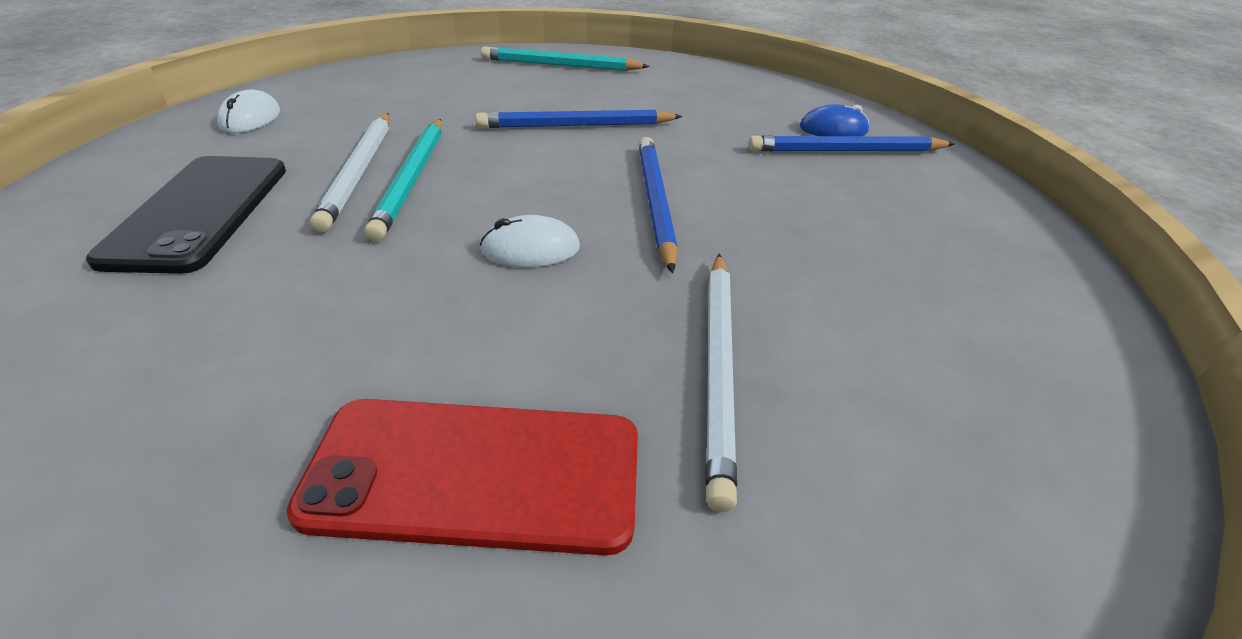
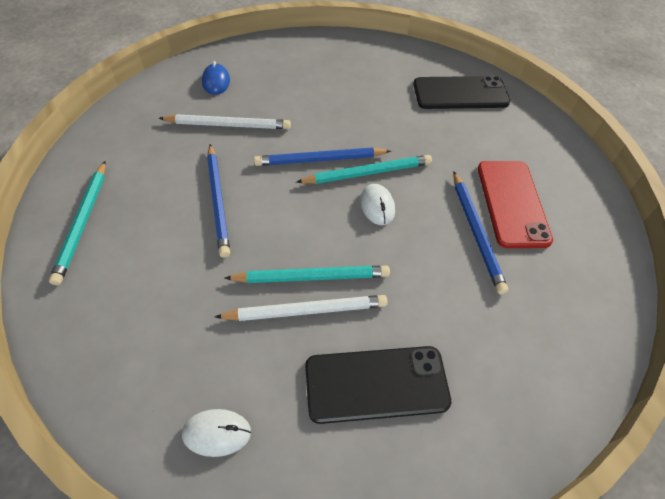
camera: 95 degrees left, 15 degrees up
white pencil [705,254,737,512] -> white pencil moved to [159,114,291,129]
blue pencil [748,135,955,152] -> blue pencil moved to [453,172,508,294]
none -> turquoise pencil [297,155,432,184]
none -> black phone [413,76,510,109]

